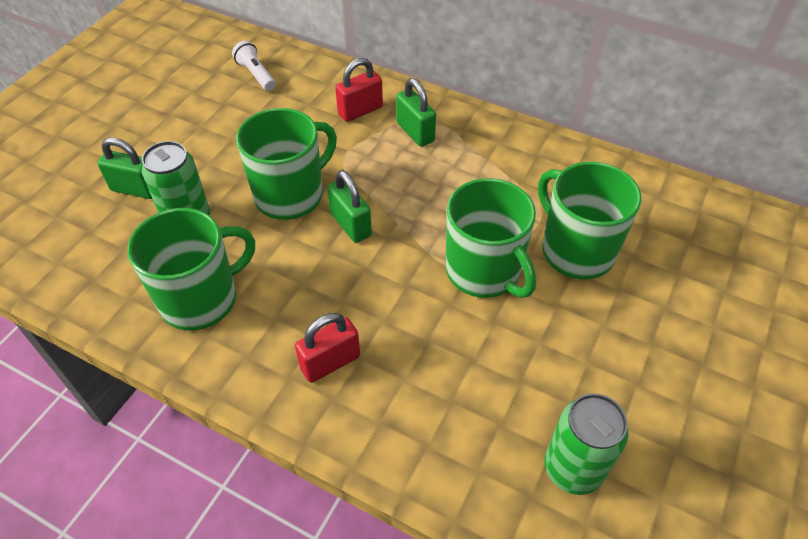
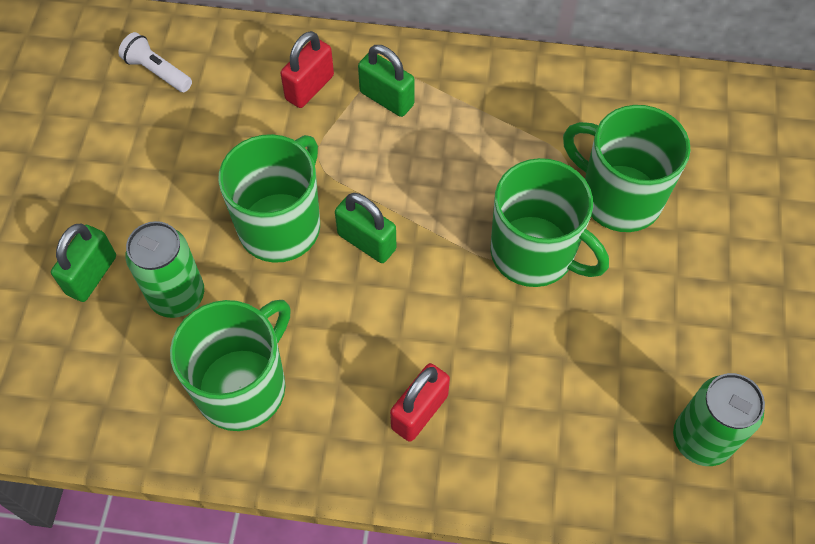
camera: 20 degrees left, 10 degrees up
green padlock [97,137,152,199] -> green padlock turned 60 degrees counterclockwise [51,224,116,302]

